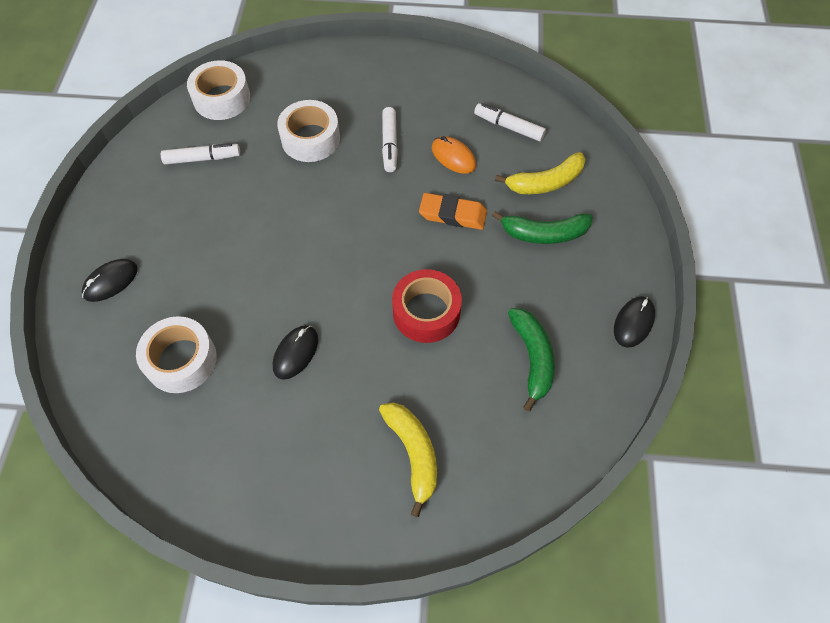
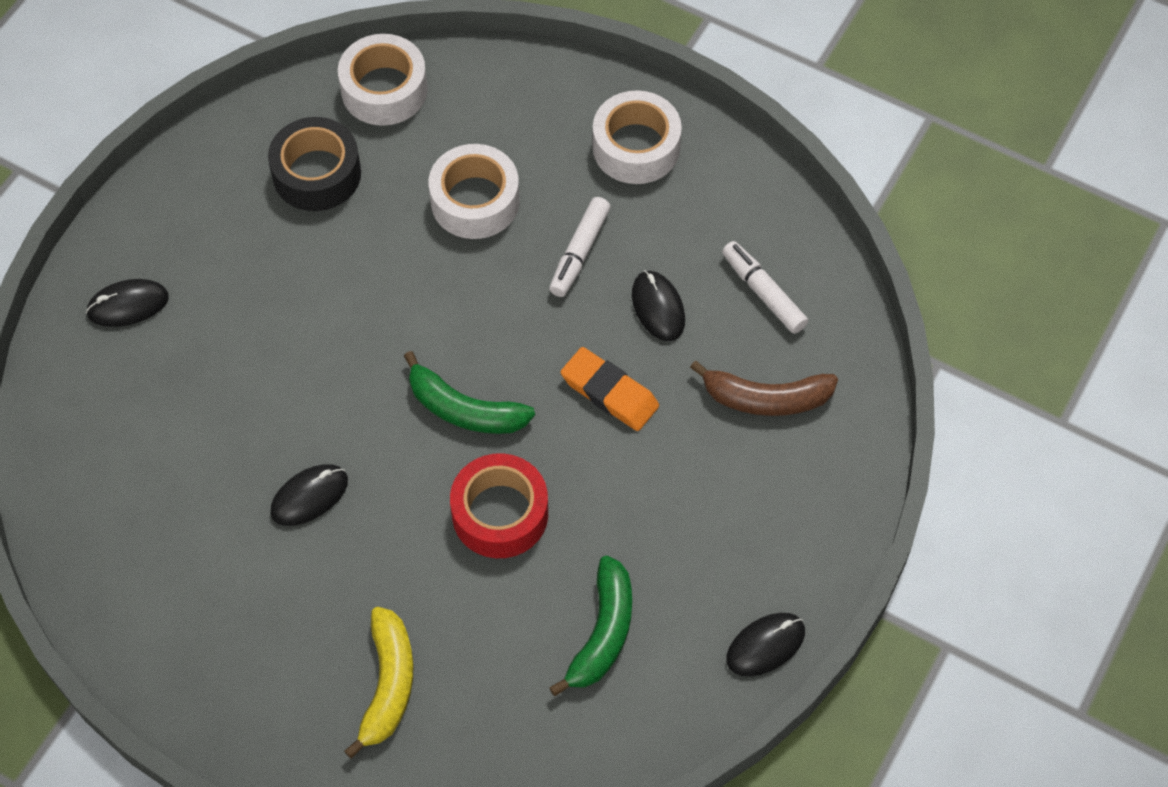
camera: 25 degrees right, 0 degrees up
white tape [136,316,217,393] -> white tape moved to [593,90,682,184]
white marker [161,143,240,165] -> black tape [268,117,361,211]
orange mouse [432,136,476,174] -> black mouse [632,270,685,341]
green banana [492,211,593,244] -> green banana moved to [404,351,535,434]
yellow banana [495,152,586,194] -> brown banana [690,361,838,416]

